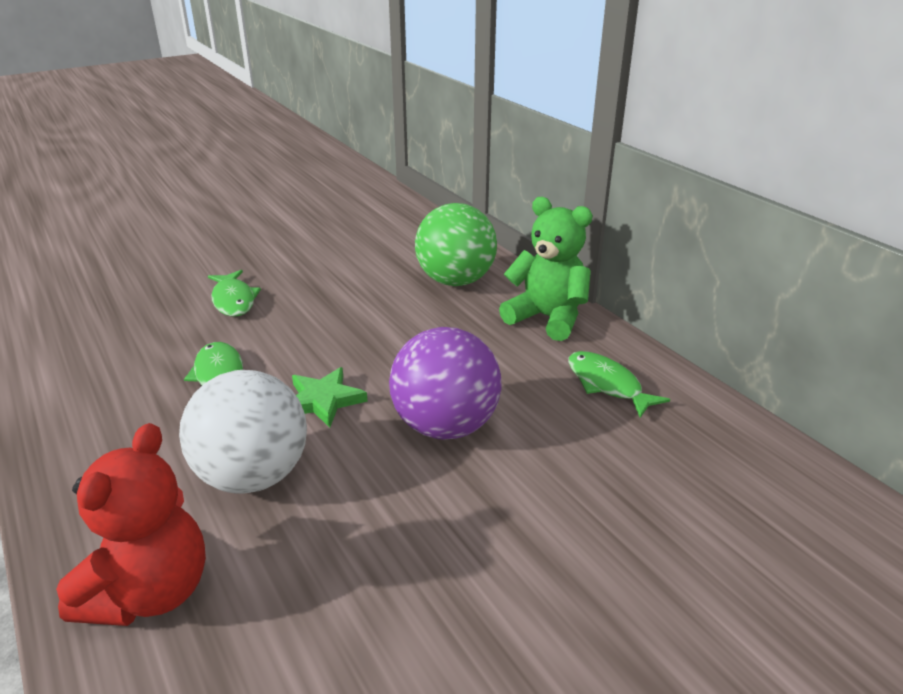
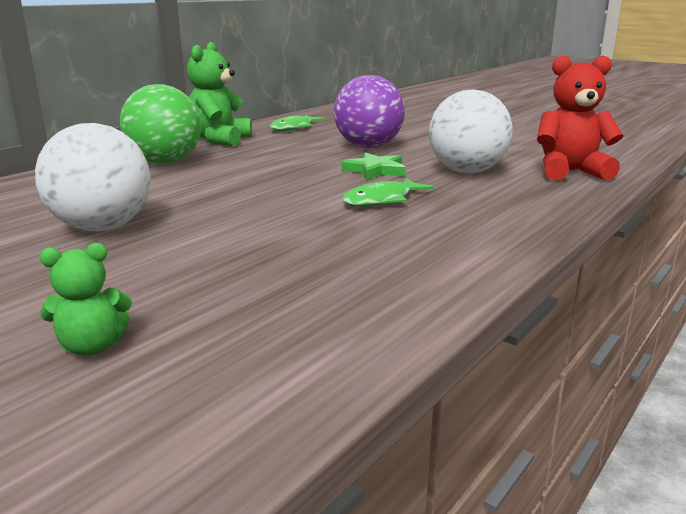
camera: 110 degrees left, 10 degrees down
green fish [208,270,261,317] -> none
none -> white ball [35,123,151,232]
none -> green teddy bear [40,243,132,356]

